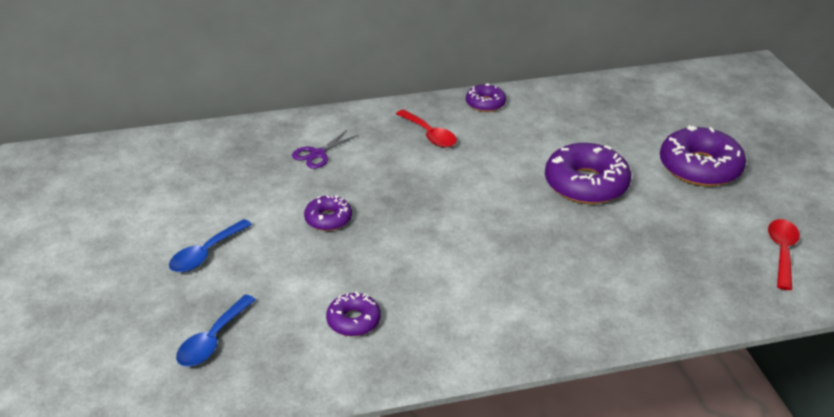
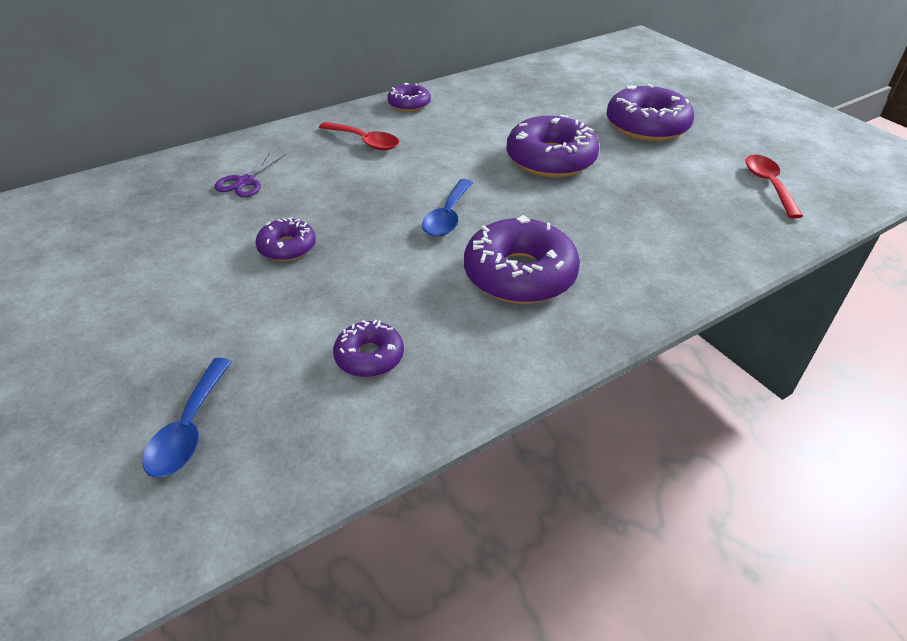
camera: 20 degrees left, 5 degrees up
blue spoon [169,219,252,272] -> blue spoon moved to [422,179,473,237]
none -> purple donut [464,215,580,304]

